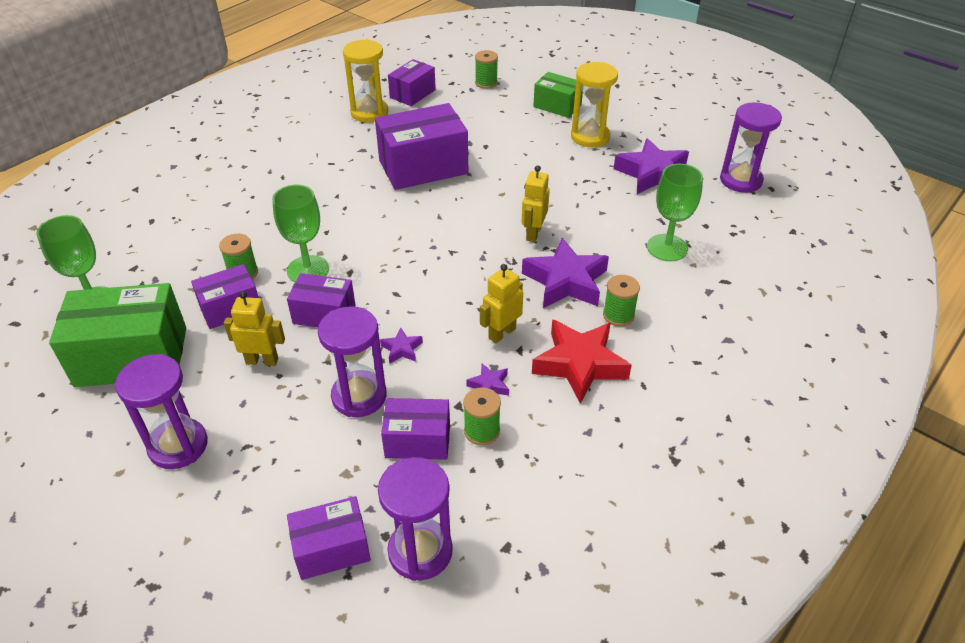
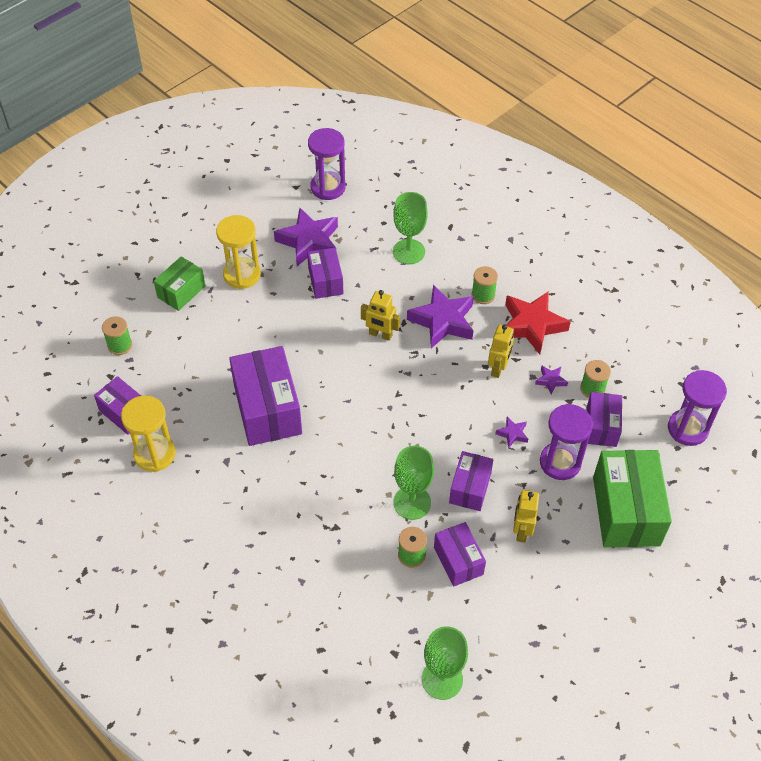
camera: 85 degrees left, 10 degrees up
green box [49,283,186,387] -> green box moved to [593,450,672,547]
purple hourglass [115,354,208,469] -> none
purple box [287,496,371,580] -> purple box moved to [307,248,343,299]
yellow robot [480,264,523,344] -> yellow robot turned 120 degrees counterclockwise [488,324,514,378]

